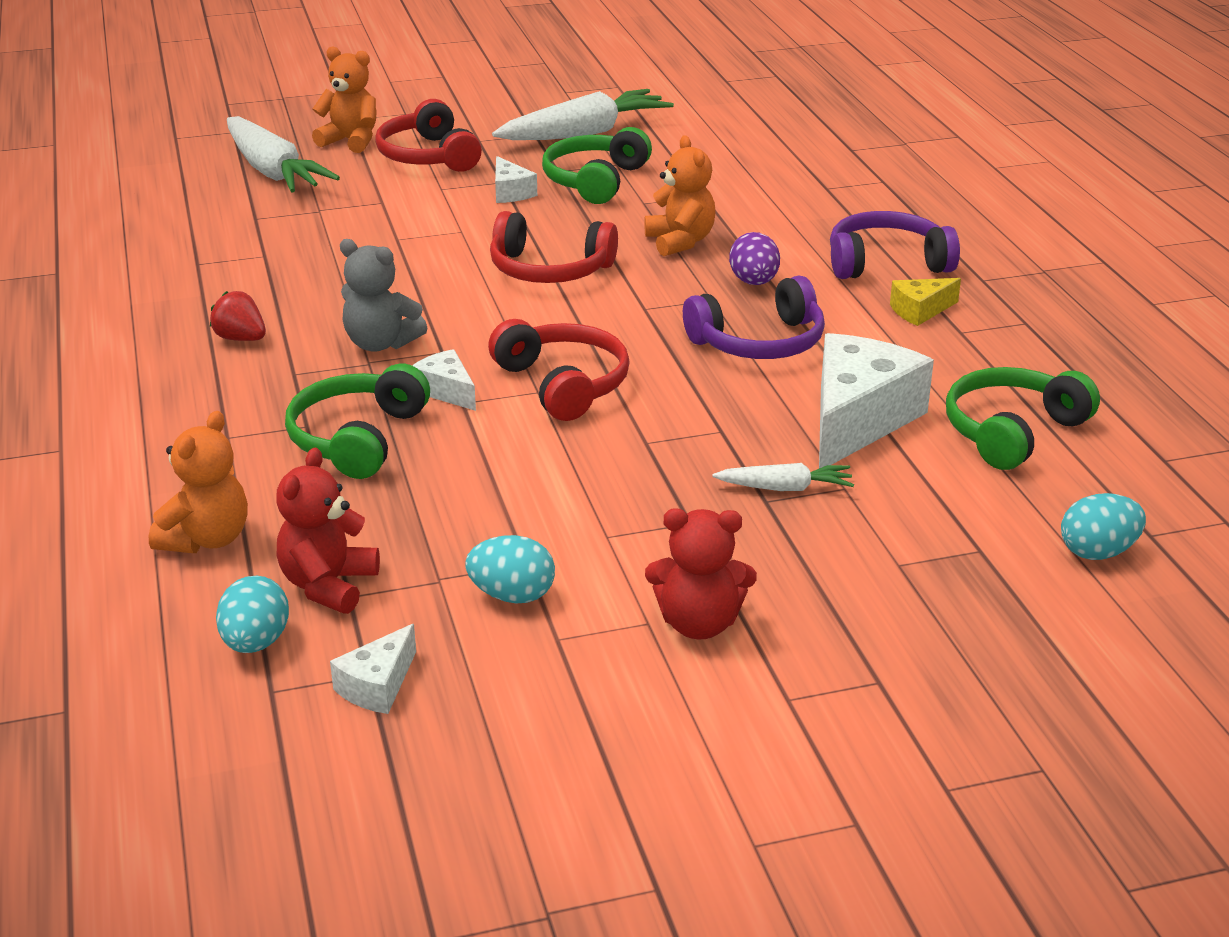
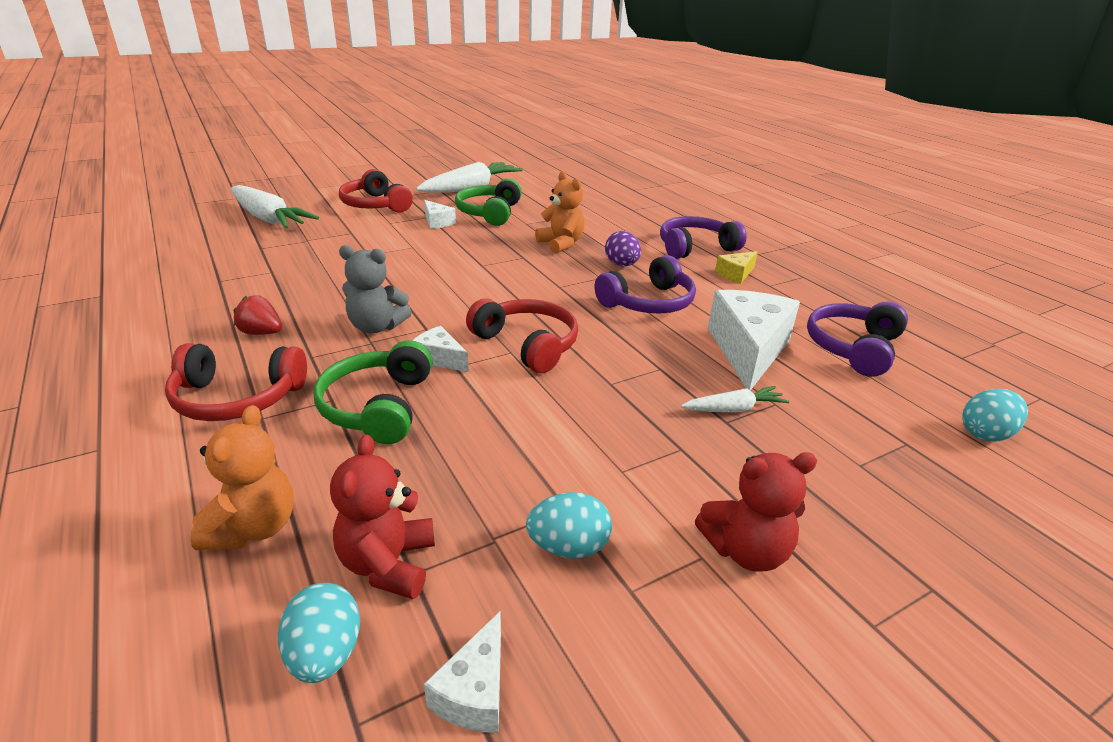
camera: 15 degrees left, 0 degrees up
orange teddy bear [312,47,376,153] -> none
red headphones [490,211,618,283] -> red headphones moved to [165,343,307,421]
green headphones [946,367,1100,470] -> purple headphones [807,302,908,377]

